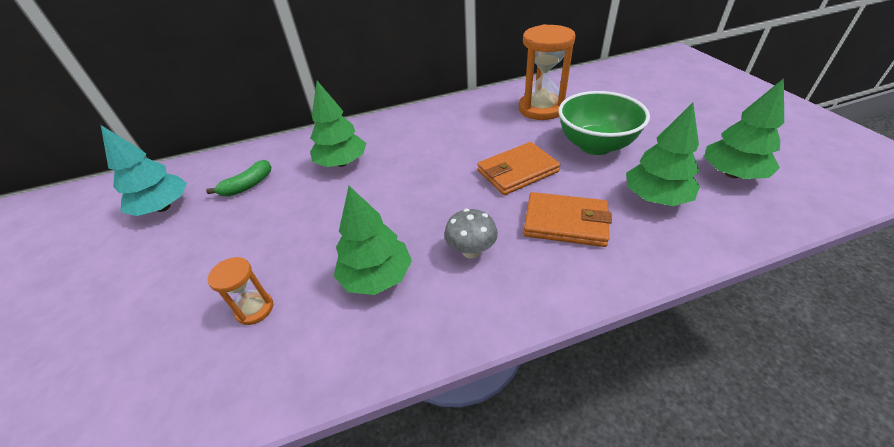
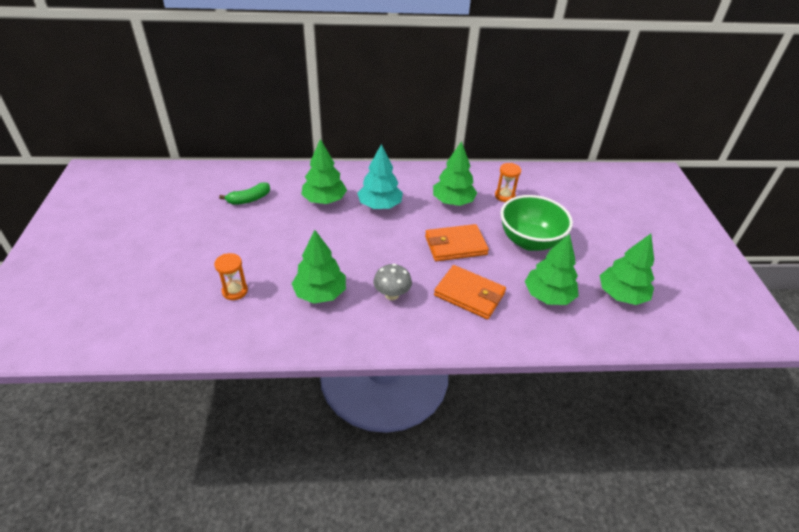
camera: 10 degrees right, 0 degrees up
turquoise tree [101,125,187,216] -> turquoise tree moved to [357,144,403,209]
orange hourglass [519,24,576,120] -> orange hourglass [495,163,521,202], size x0.51
none -> green tree [433,141,477,206]

